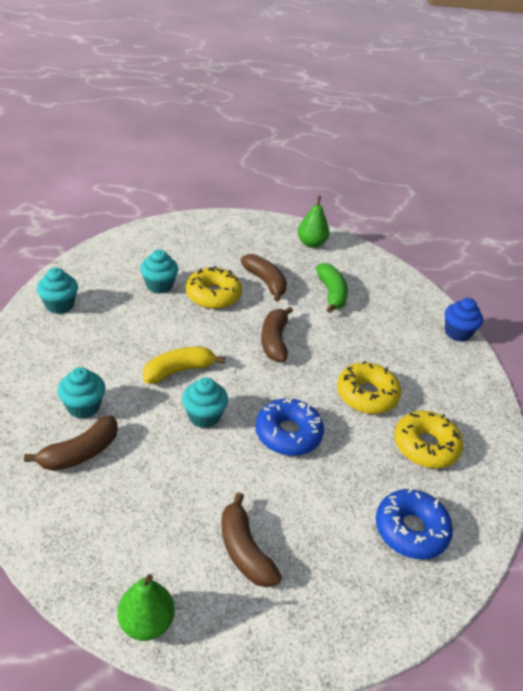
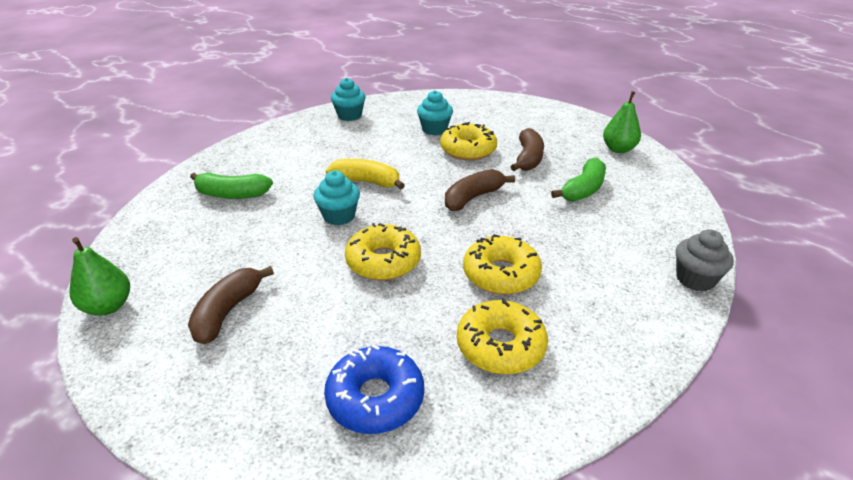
camera: 50 degrees right, 5 degrees down
brown banana [24,416,118,471] -> green banana [190,172,273,199]
turquoise cupcake [57,367,105,419] -> none
blue donut [256,398,324,456] -> yellow donut [345,223,421,280]
blue cupcake [445,298,483,342] -> grey cupcake [676,229,734,292]

